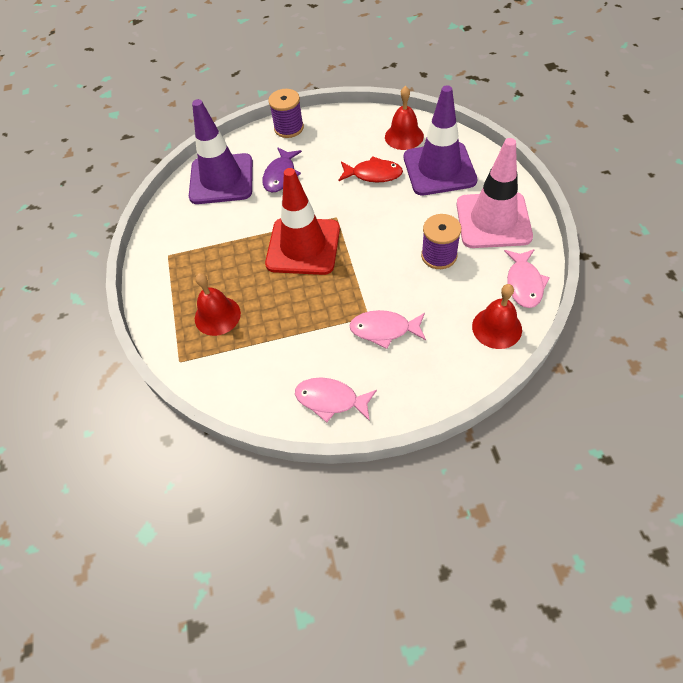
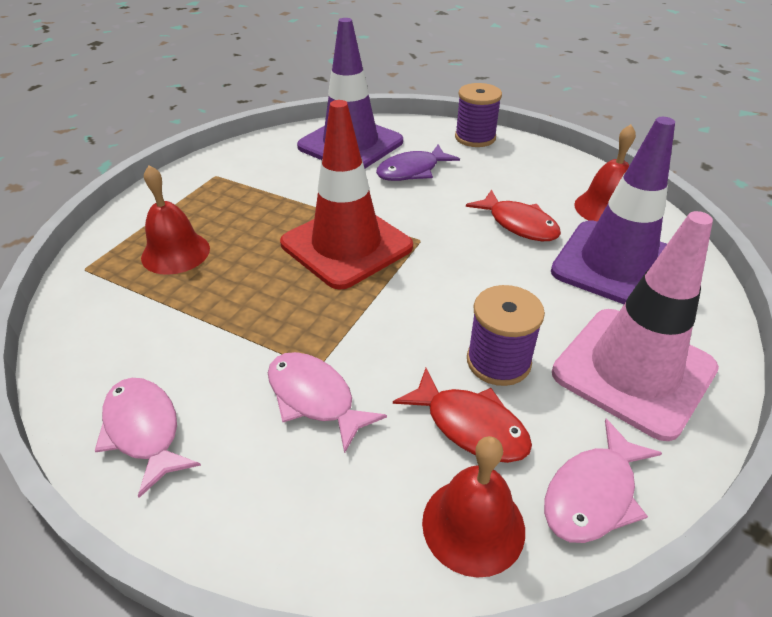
camera: 35 degrees right, 15 degrees down
none -> red fish [393,368,532,463]

